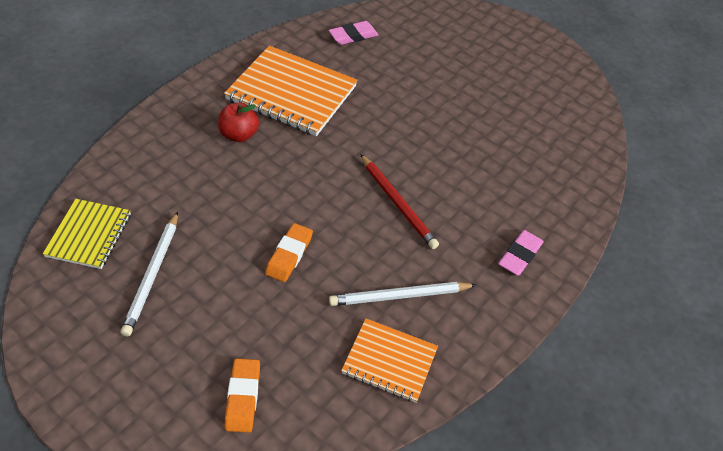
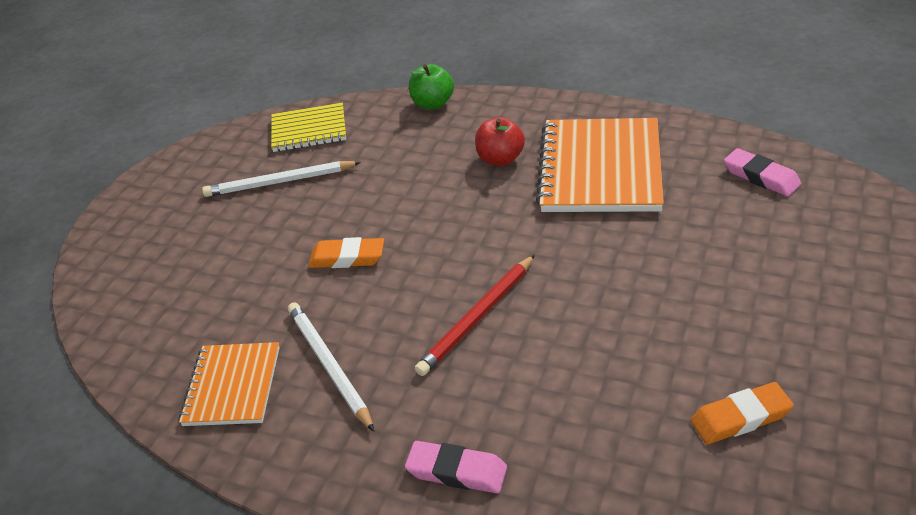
camera: 80 degrees right, 10 degrees down
orange eraser [225,358,260,432] -> orange eraser moved to [691,382,794,444]
none -> green apple [409,64,454,109]

